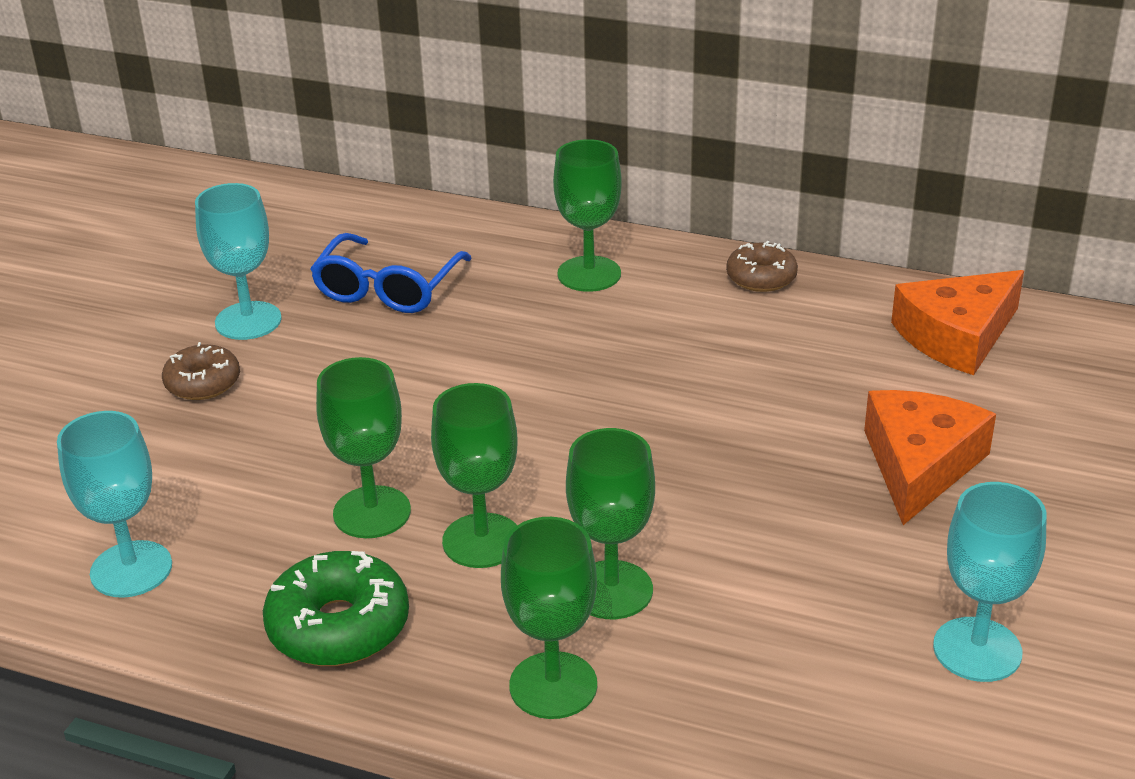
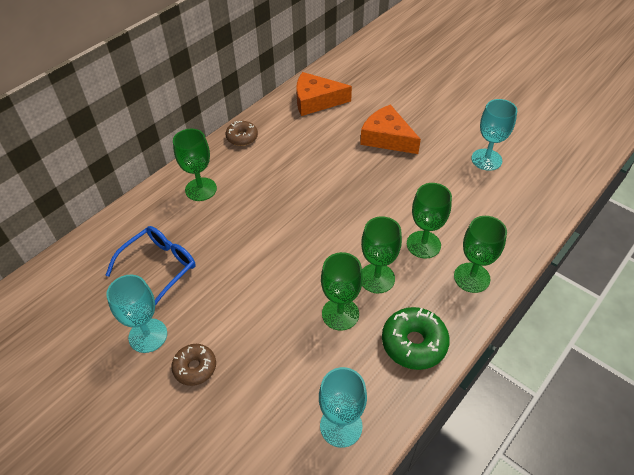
camera: 70 degrees left, 15 degrees up
blue glasses [310,233,472,313] -> blue glasses turned 90 degrees counterclockwise [105,226,196,306]
orange cheese [891,270,1024,375] -> orange cheese turned 105 degrees clockwise [296,72,352,116]

